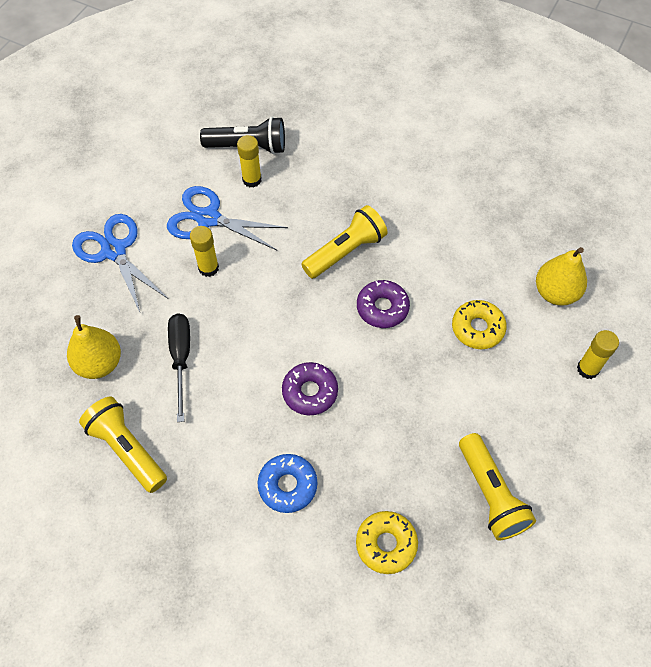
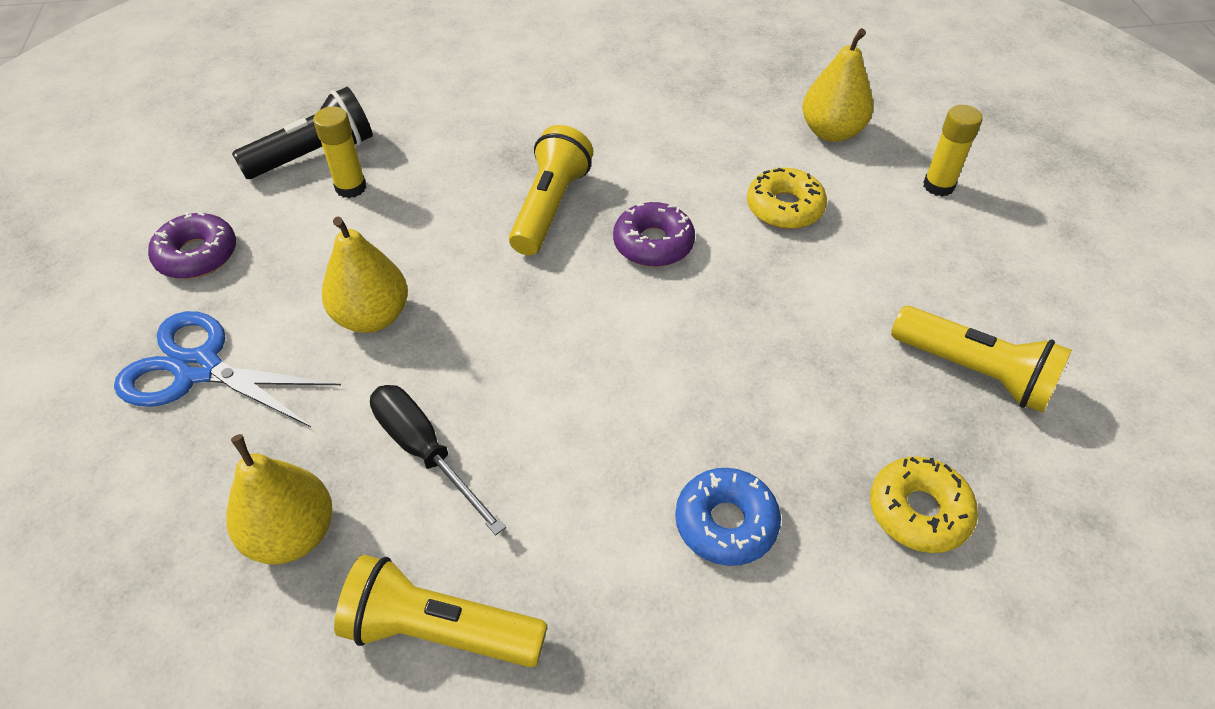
camera: 35 degrees left, 10 degrees down
blue scissors [167,186,288,250] -> none
yellow glue stick [190,226,219,277] -> yellow pear [322,217,408,333]
purple donut [282,362,338,415] -> purple donut moved to [148,212,236,279]

